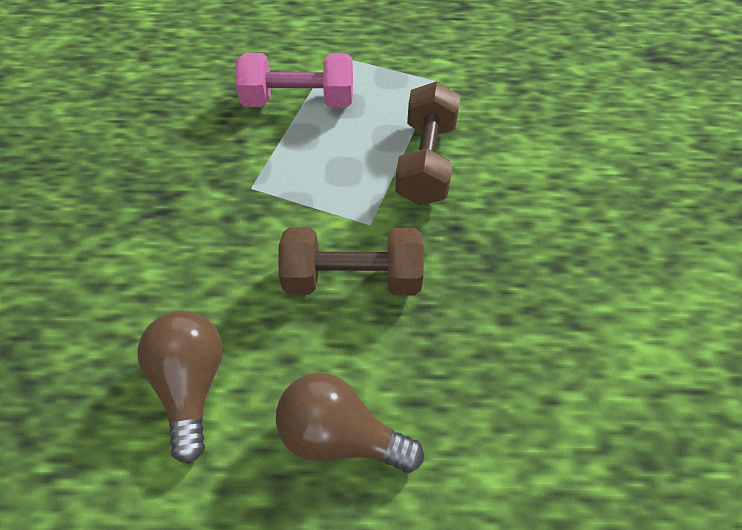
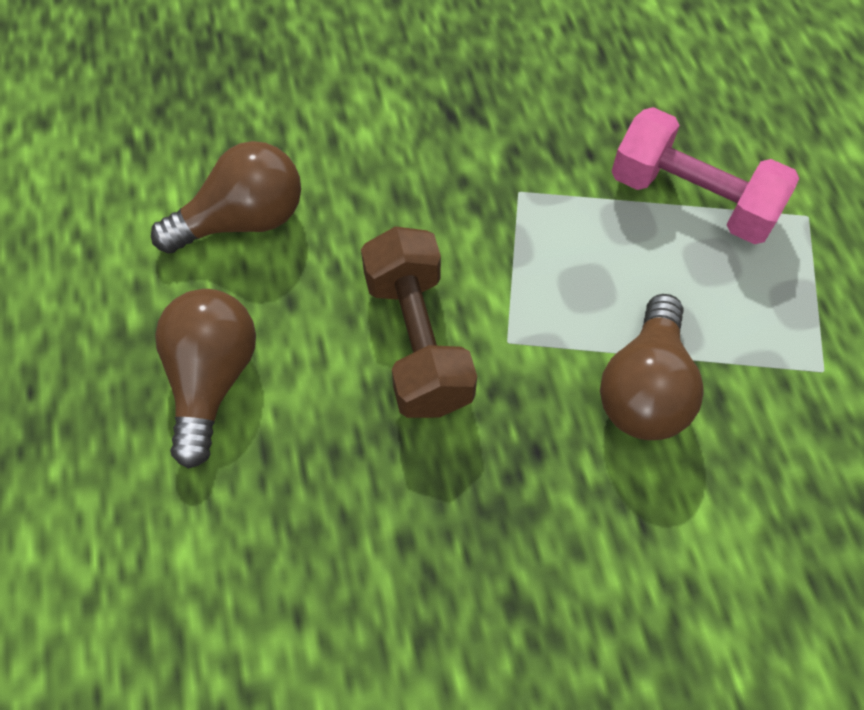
camera: 75 degrees right, 5 degrees up
pink dumbbell [235,53,353,108] -> pink dumbbell turned 45 degrees counterclockwise [611,107,799,244]
brown dumbbell [395,81,460,205] -> brown light bulb [600,294,704,440]

